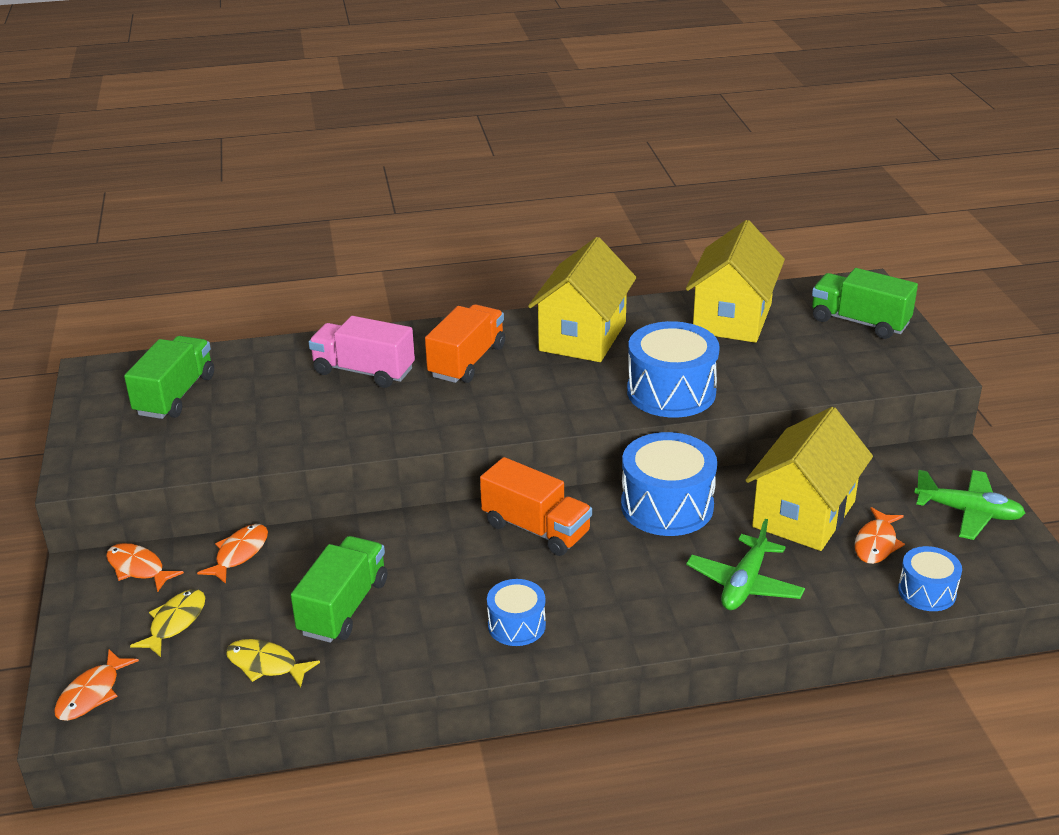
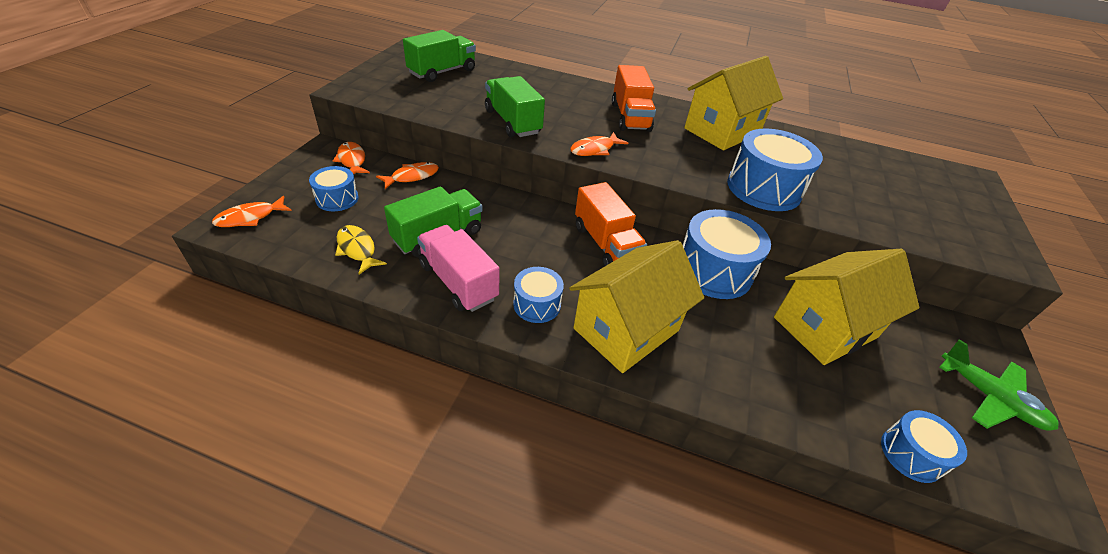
camera: 25 degrees right, 10 degrees up
yellow fish [130,589,205,657] -> blue drum [309,166,359,211]
pink truck [309,316,415,388] -> pink truck moved to [417,225,499,312]
orange truck [425,304,505,383] -> orange truck turned 120 degrees clockwise [612,65,656,132]
yellow house [686,220,785,343] -> yellow house moved to [569,240,704,373]
green plane [686,519,805,610] -> none
green truck [812,268,918,339] -> green truck moved to [485,76,545,137]
orange fish [855,507,905,564] -> orange fish moved to [570,132,628,156]

